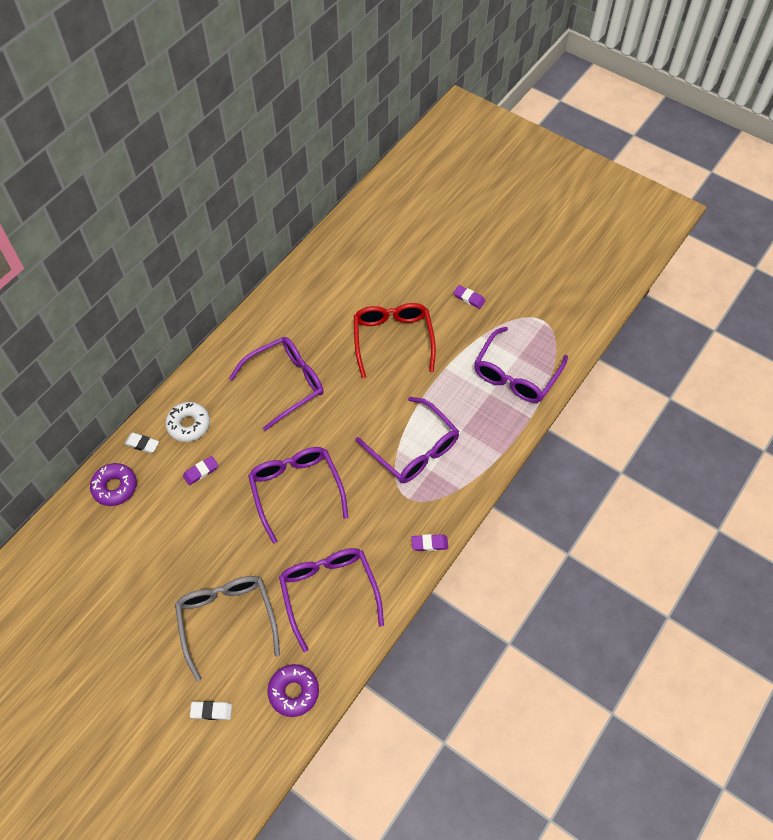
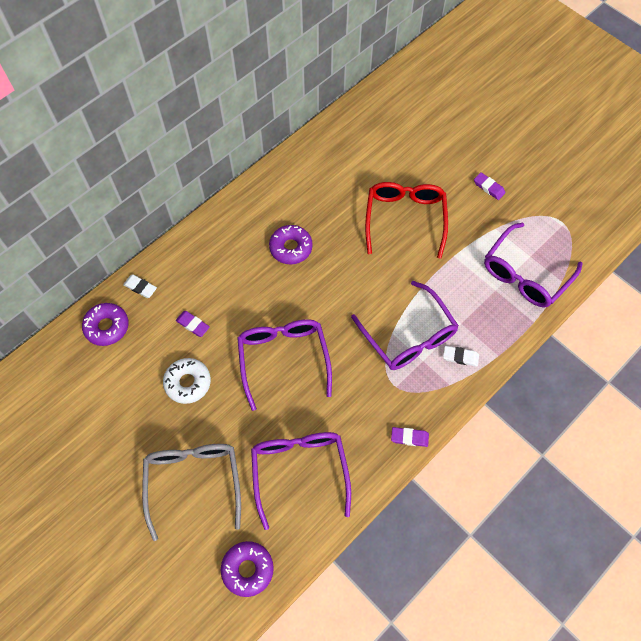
camera: 10 degrees right, 5 degrees up
white donut [165,402,210,442] -> white donut moved to [163,358,211,404]
purple eraser [183,456,218,485] -> purple eraser turned 60 degrees clockwise [176,311,210,337]
white eraser [190,701,232,720] -> white eraser moved to [443,346,479,367]
purple glasses [229,337,323,431] -> purple donut [269,225,313,265]

